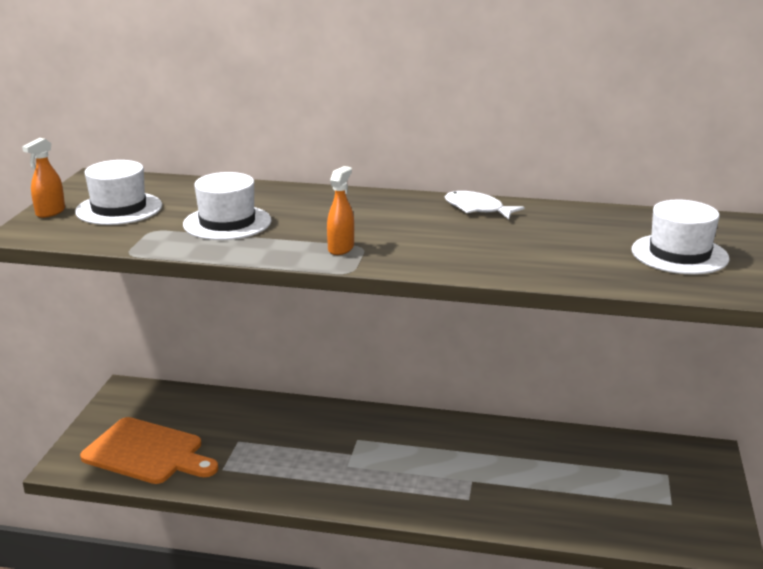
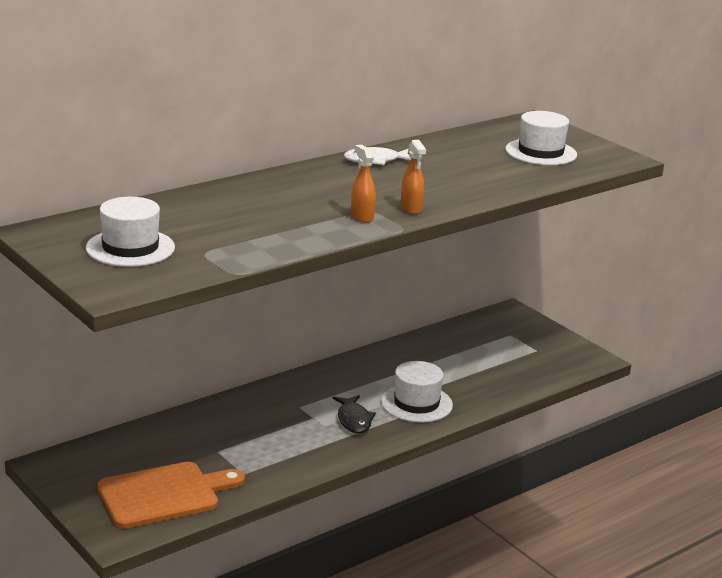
camera: 50 degrees left, 0 degrees up
orange spray bottle [22,138,65,218] -> orange spray bottle moved to [401,140,426,214]
white hat [183,172,271,240] -> white hat moved to [381,361,453,422]
none -> black fish [332,395,376,433]

